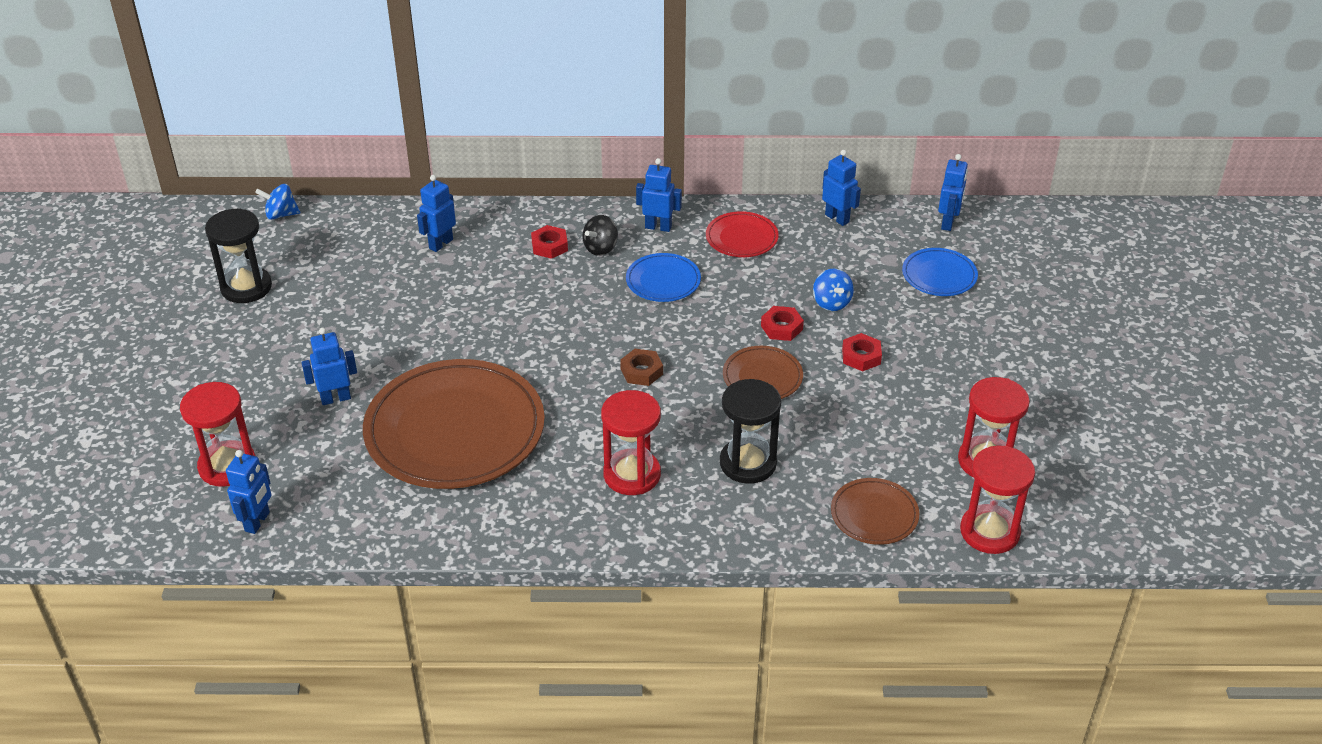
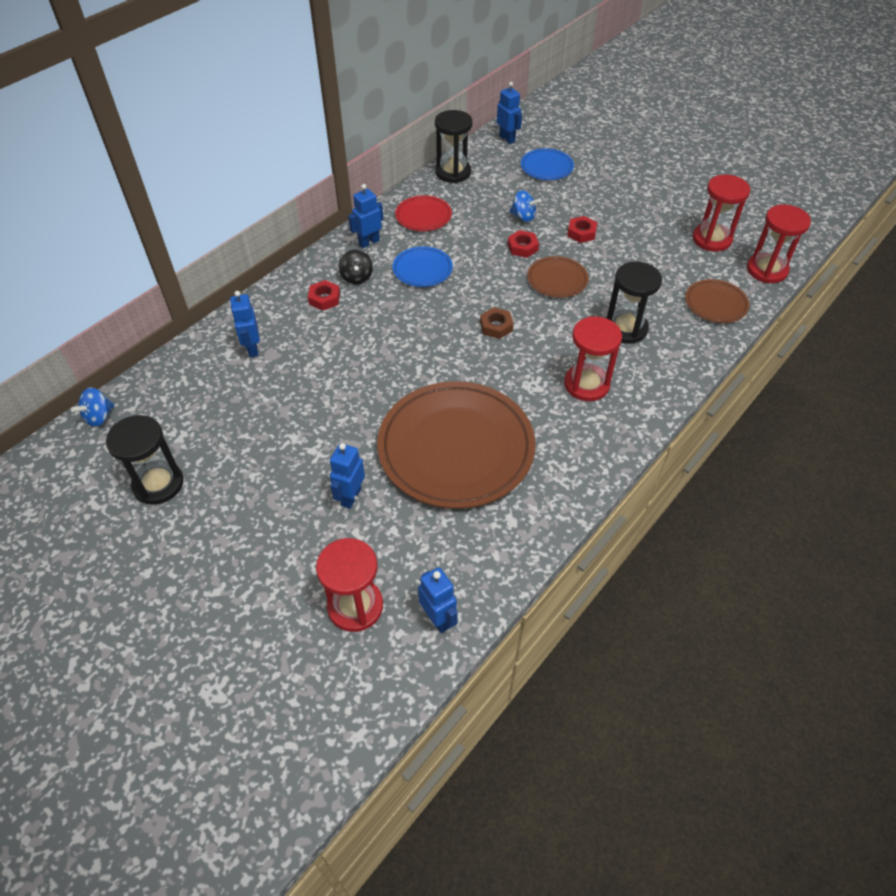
camera: 50 degrees left, 10 degrees up
blue robot [822,150,861,226] -> black hourglass [435,110,472,183]

